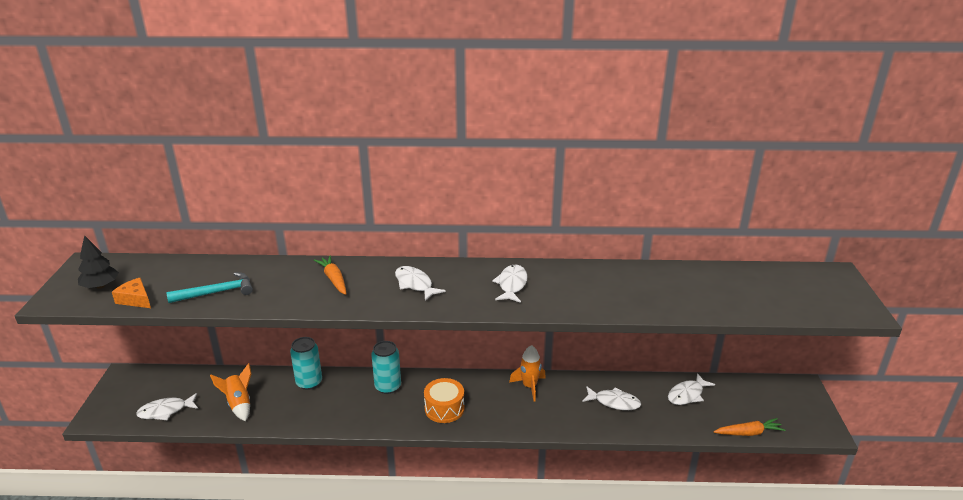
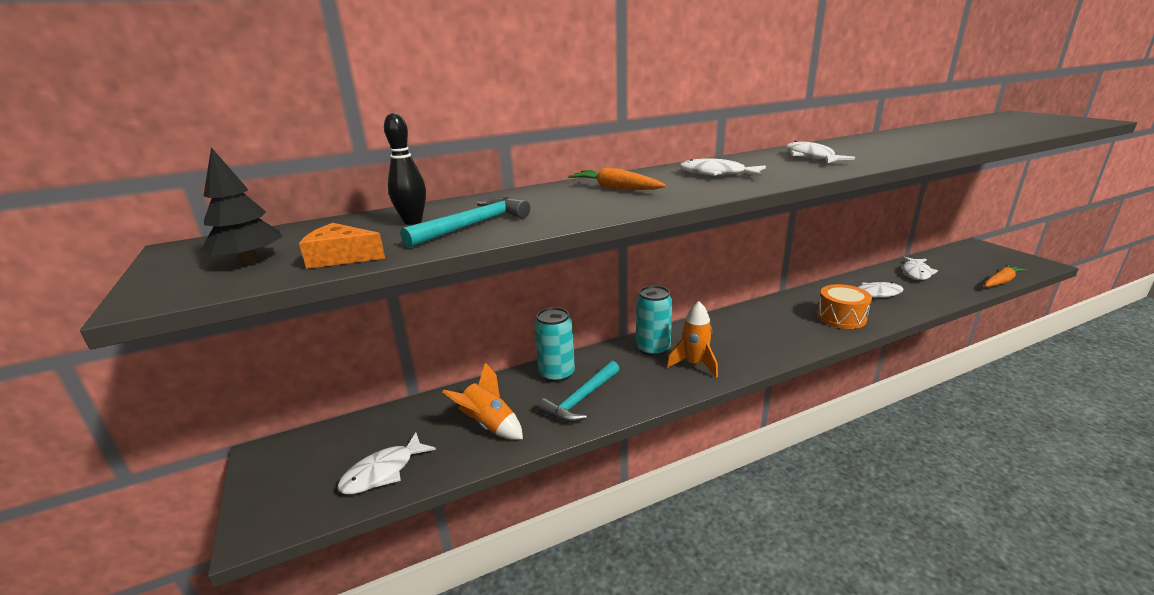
camera: 25 degrees left, 5 degrees down
orange drum [424,378,465,423] -> orange drum moved to [817,284,872,329]
orange rocket [509,345,546,401] -> orange rocket moved to [667,301,718,378]
none -> black bowling pin [384,113,426,225]
none -> turquoise hammer [538,361,619,422]

